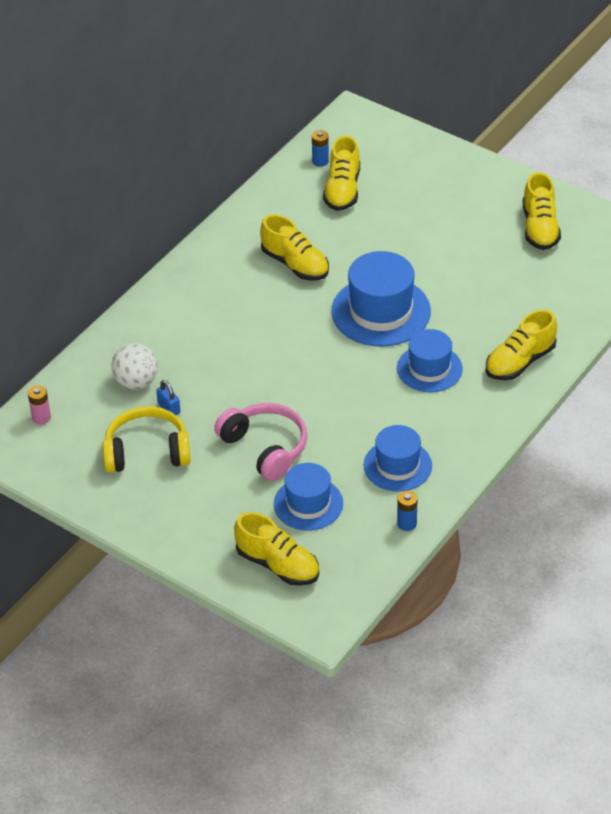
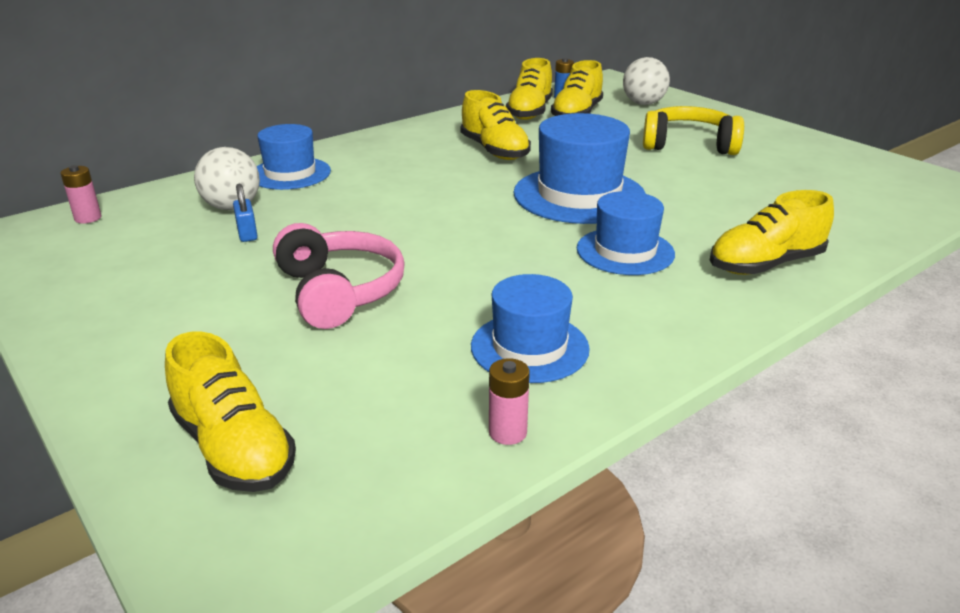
camera: 15 degrees right, 15 degrees down
yellow headphones [103,406,191,473] -> yellow headphones moved to [643,106,744,155]
blue hat [274,463,343,531] -> blue hat moved to [257,124,331,190]
blue battery [397,491,417,531] -> pink battery [489,358,530,445]
yellow shoe [523,172,561,250] -> yellow shoe moved to [506,58,553,120]
none -> white ball [623,57,670,105]

